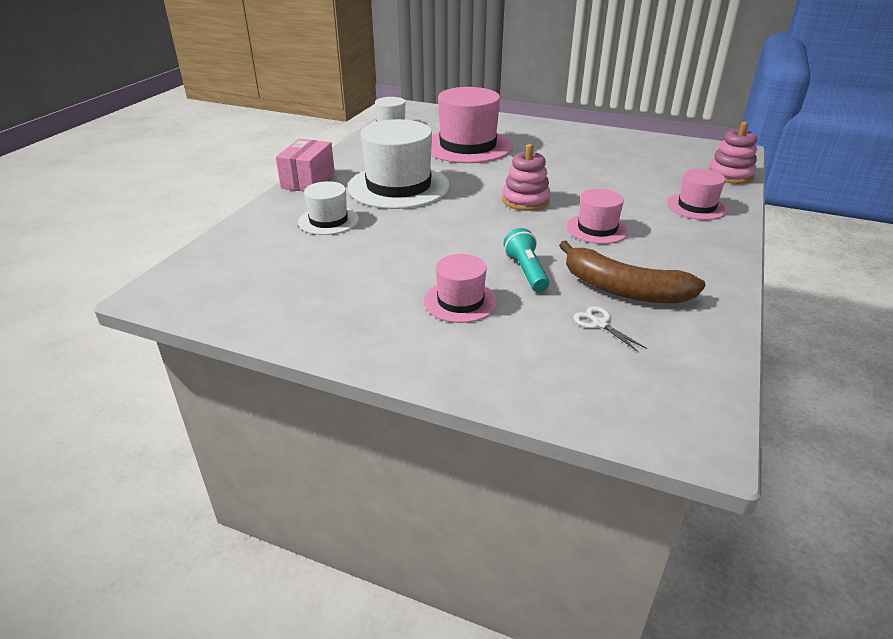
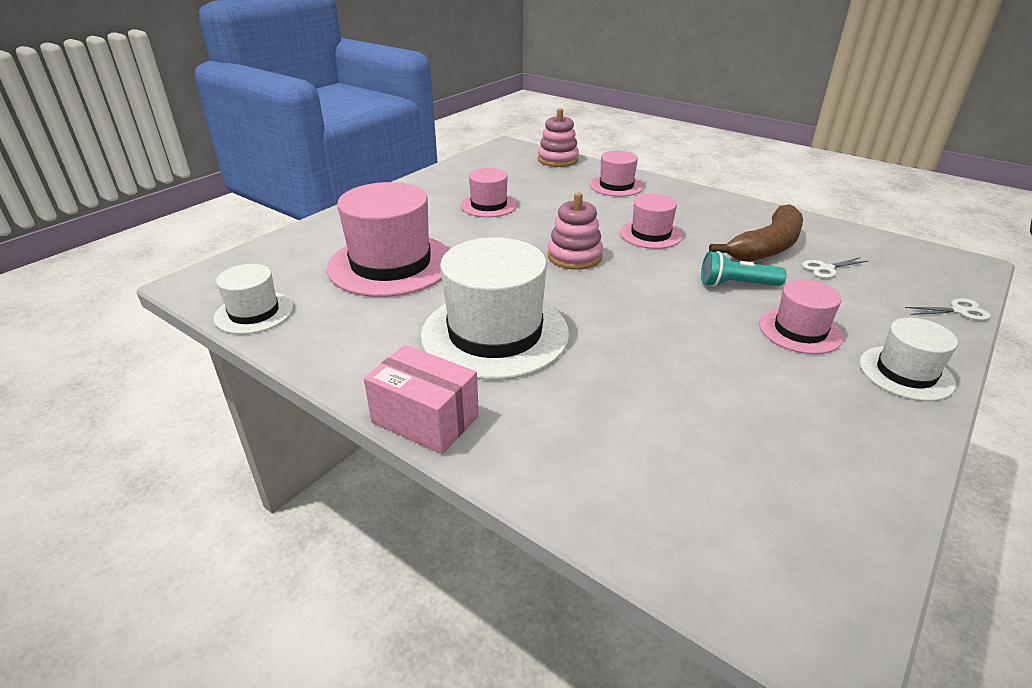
camera: 75 degrees left, 0 degrees up
white hat [298,181,359,235] -> white hat moved to [859,318,958,401]
none -> pink hat [460,168,517,217]
none -> white scissors [905,298,991,321]

